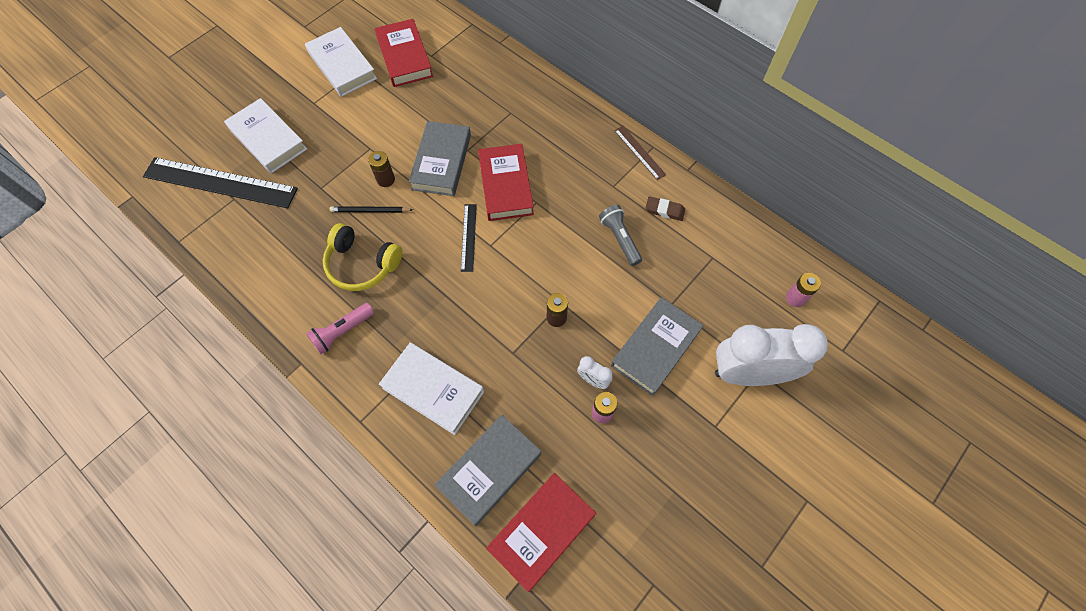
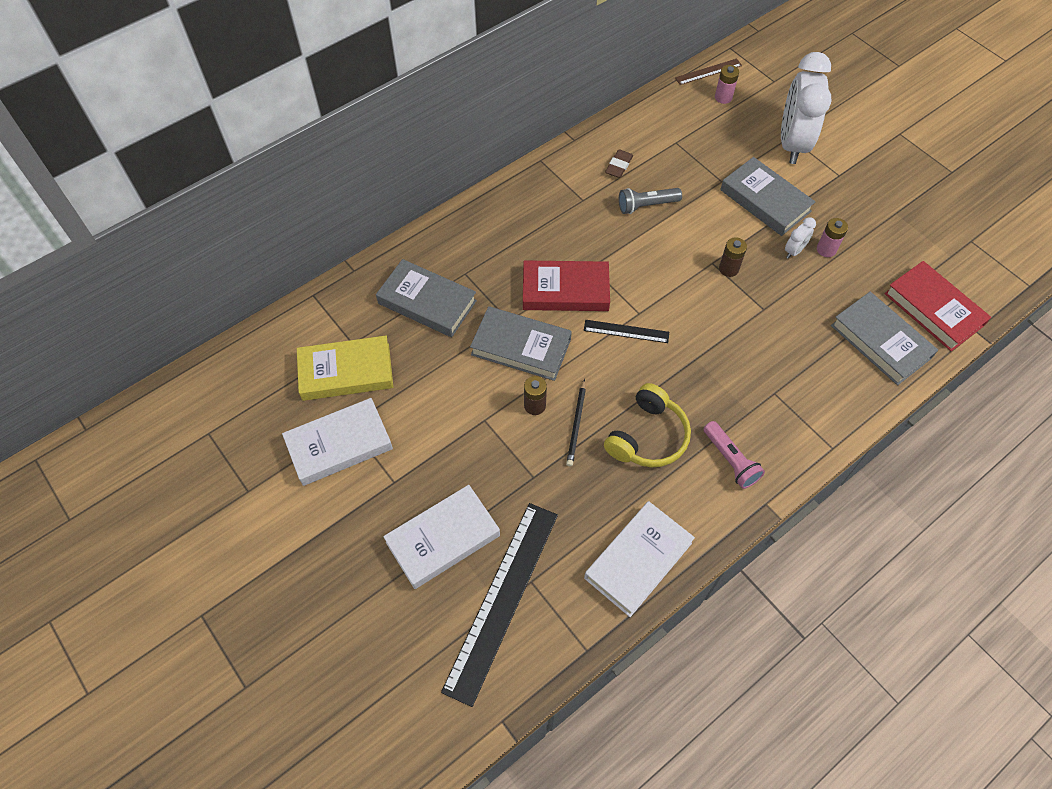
camera: 80 degrees left, 5 degrees down
red book [375,19,433,87] -> yellow book [297,336,393,401]
white book [379,343,484,435] -> white book moved to [584,501,695,617]
brown ruler [614,126,666,180] -> brown ruler moved to [675,59,742,85]
none -> grey book [376,259,477,337]

